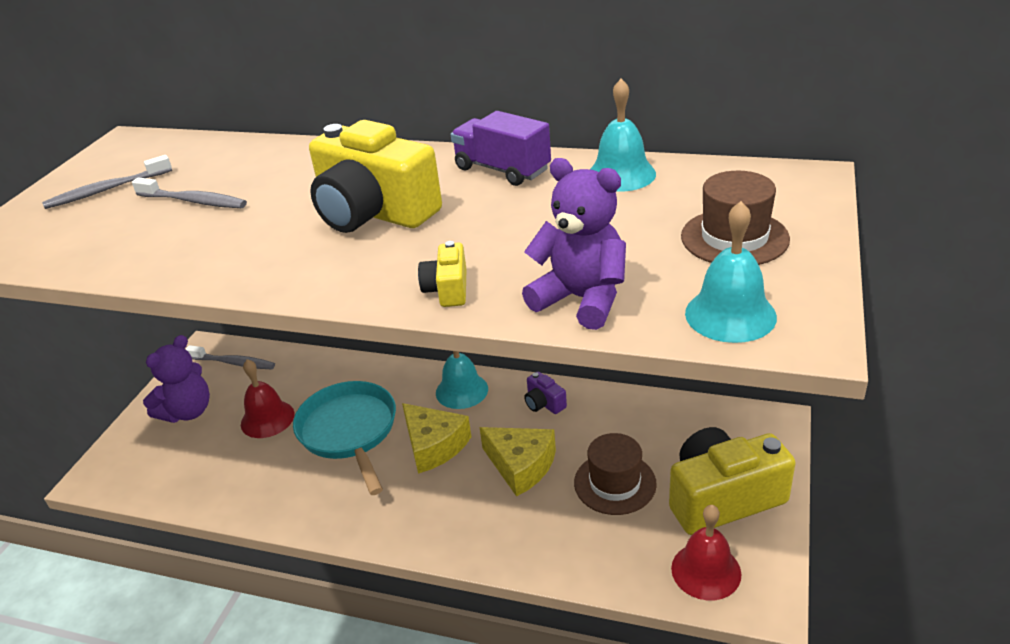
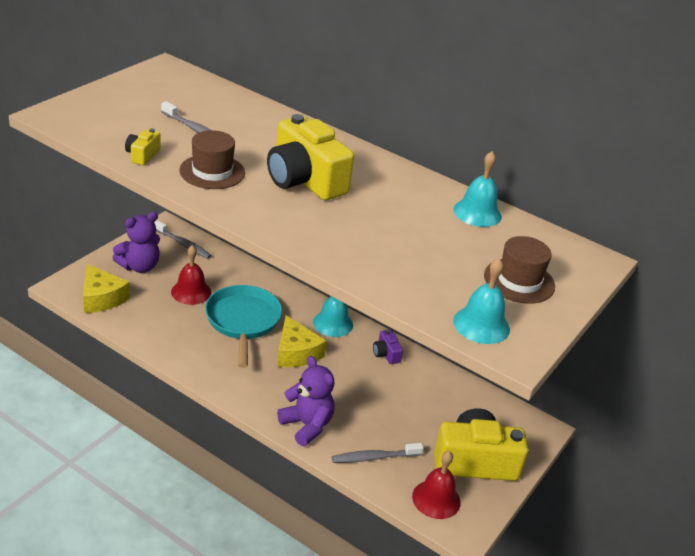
camera: 10 degrees right, 0 degrees up
grey toothbrush [42,155,172,209] -> grey toothbrush moved to [332,443,424,463]
yellow camera [418,241,466,307] -> yellow camera moved to [125,129,161,165]
purple truck [451,111,551,186] -> none
yellow cheese [479,427,556,497] -> yellow cheese moved to [83,264,130,313]
purple teddy bear [522,158,626,330] -> purple teddy bear moved to [277,356,334,446]
brown hat [574,433,657,515] -> brown hat moved to [179,130,245,189]

